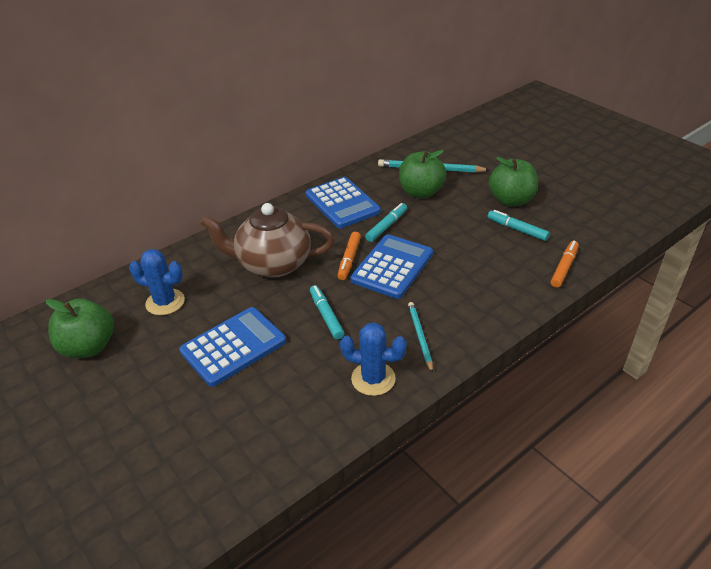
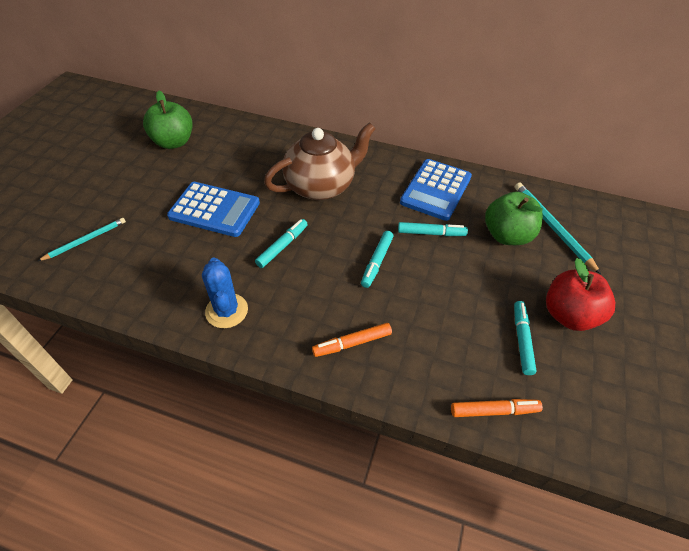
camera: 55 degrees right, 10 degrees up
blue cactus [129,249,185,315] -> none
brown teapot [200,203,334,278] -> brown teapot turned 90 degrees clockwise [264,122,376,200]
orange marker [338,232,361,280] -> orange marker moved to [312,323,392,357]
blue calculator [350,234,433,299] -> turquoise marker [361,231,394,288]
turquoise pencil [408,302,433,373] -> turquoise pencil moved to [38,218,126,261]
green apple [489,157,538,206] -> red apple [546,258,615,331]

